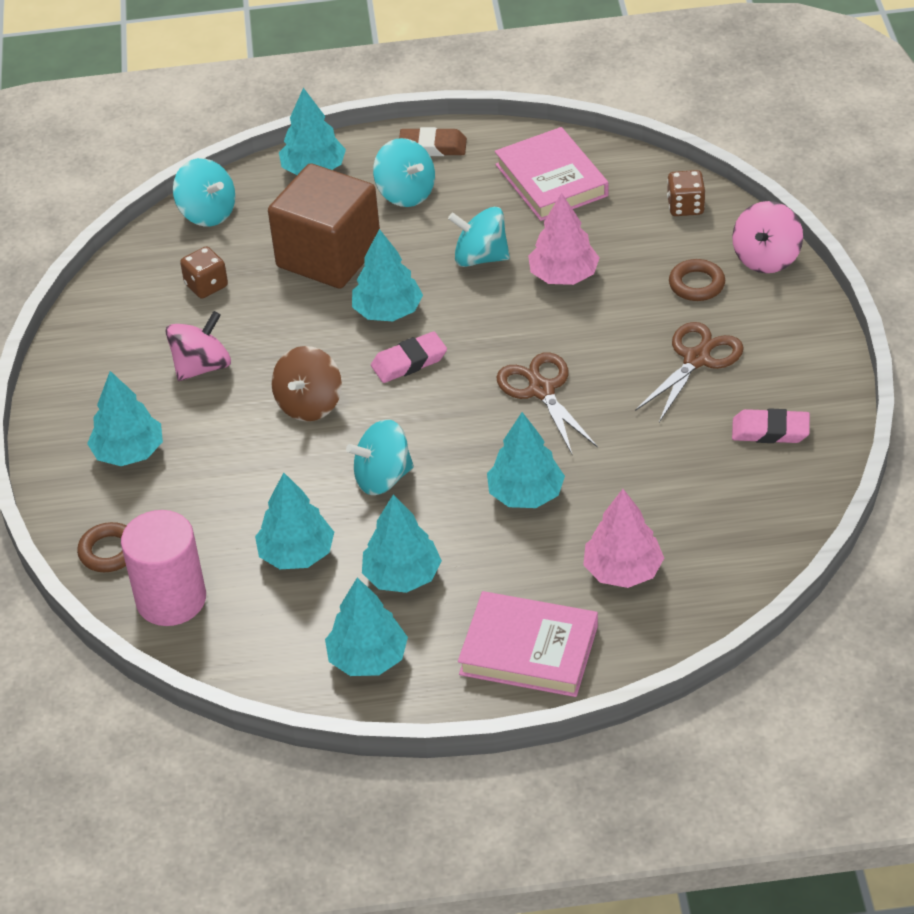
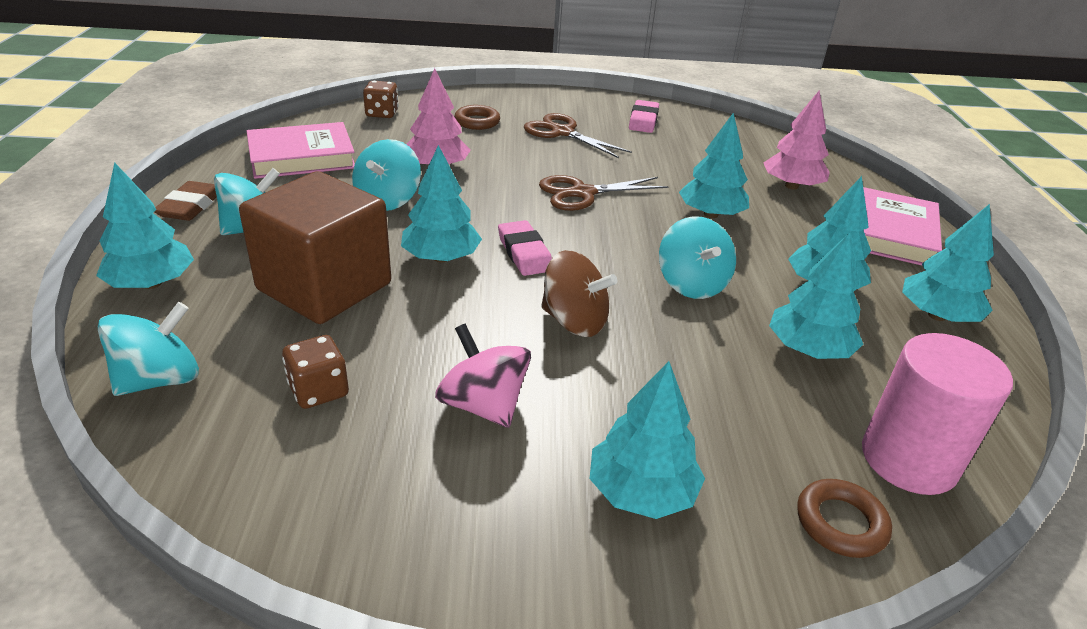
camera: 90 degrees left, 10 degrees down
pink spinning top [732,201,803,273] -> none

